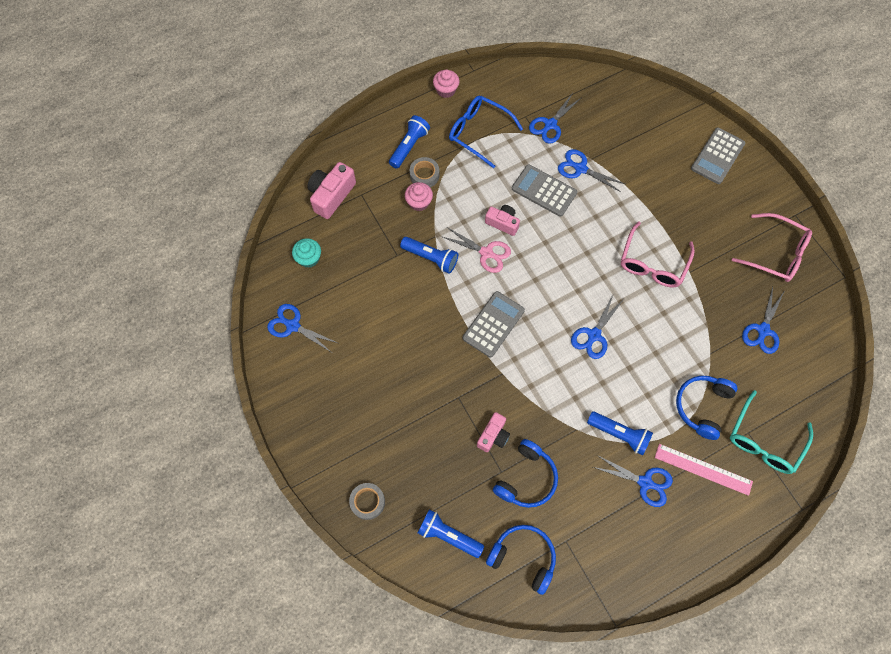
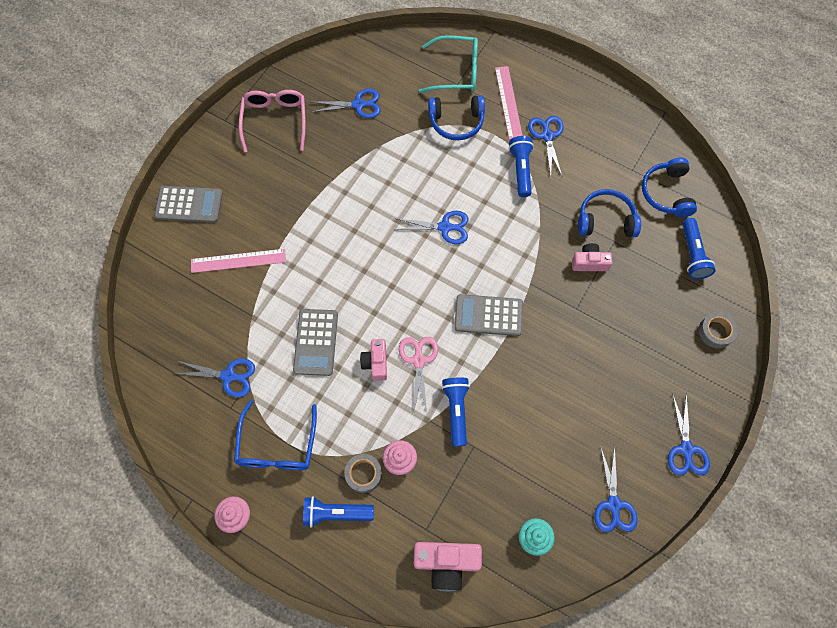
camera: 120 degrees left, 0 degrees up
blue scissors [558,149,625,192] -> blue scissors moved to [668,394,710,476]
pink glasses [621,221,695,287] -> none
none -> pink ruler [191,249,286,273]

